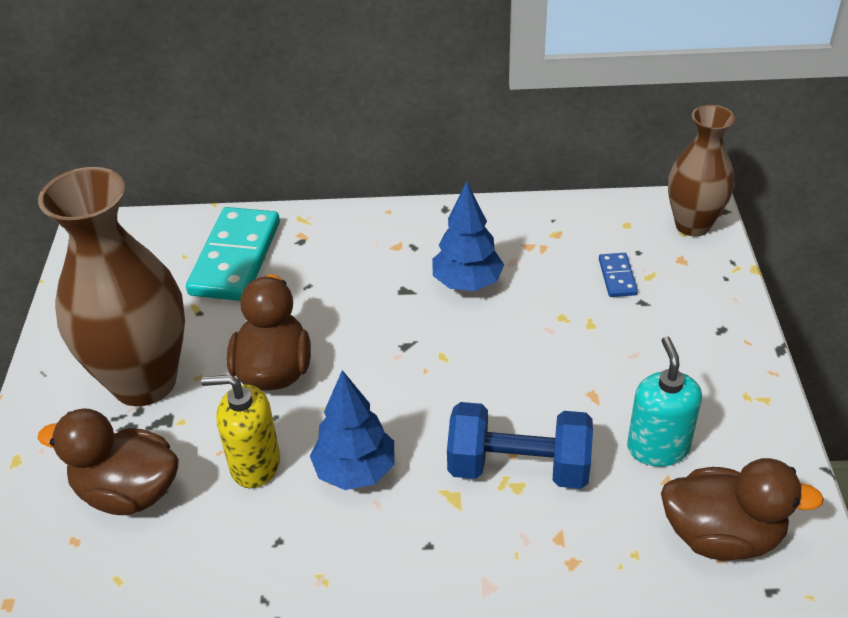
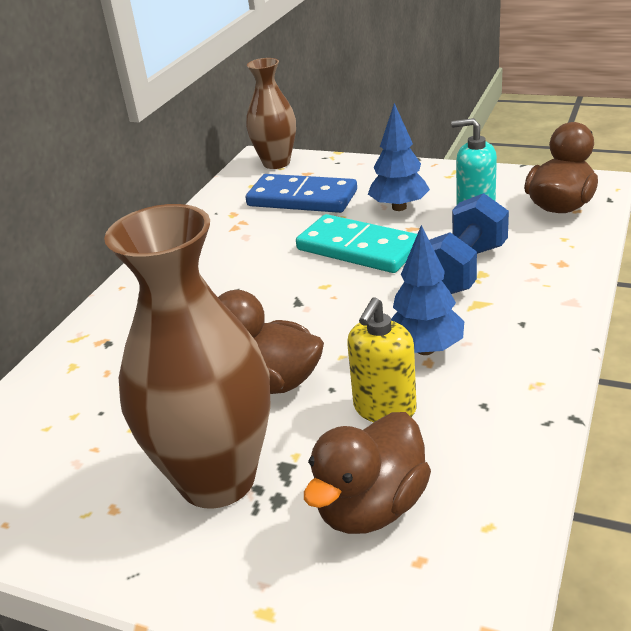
camera: 65 degrees left, 10 degrees down
turquoise domino [186,207,280,301] -> turquoise domino moved to [296,214,417,273]
blue tree [432,182,504,291] -> blue tree moved to [368,103,430,211]
blue domino [599,253,638,297] -> blue domino [245,174,357,213], size x2.21

